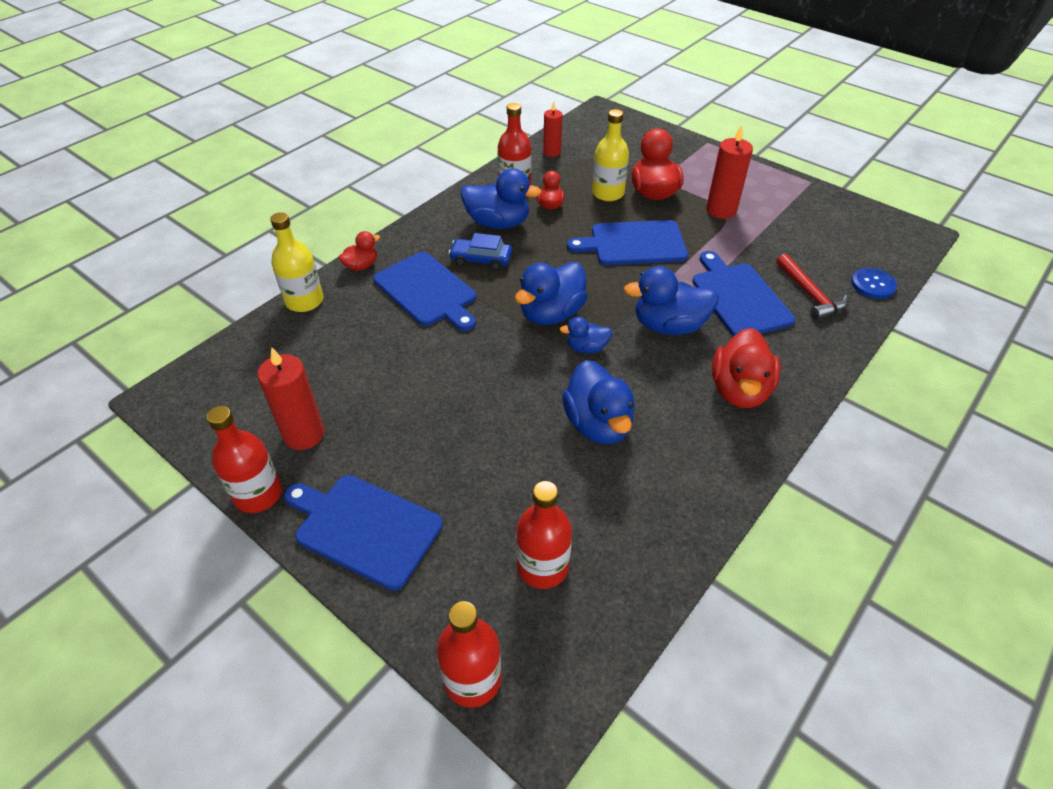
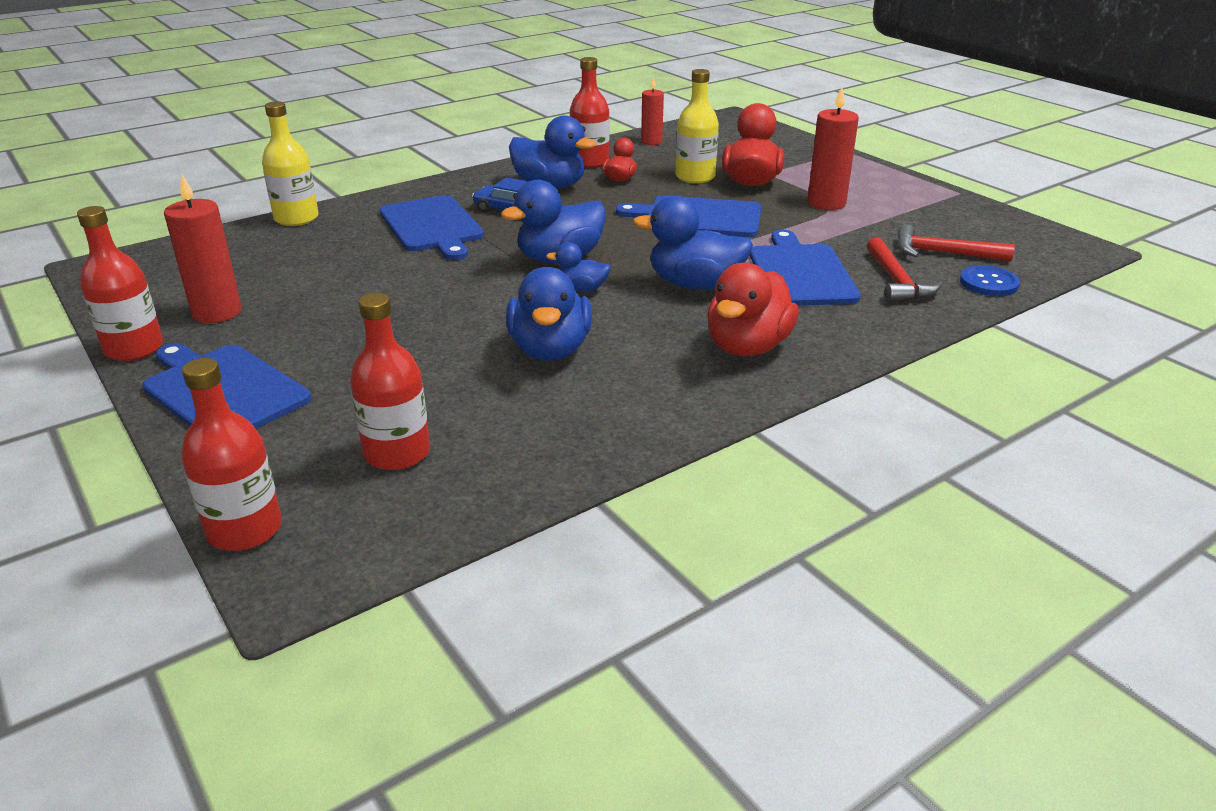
camera: 15 degrees right, 15 degrees down
red duck [338,231,380,271] -> none
none -> red hammer [897,225,1015,262]

